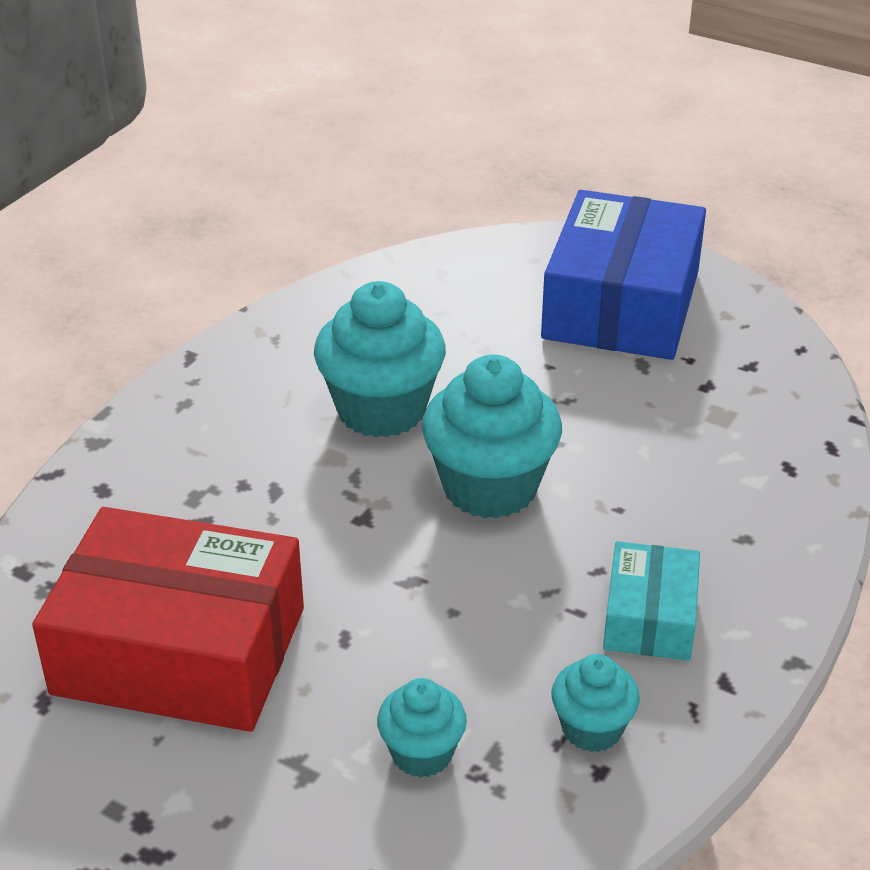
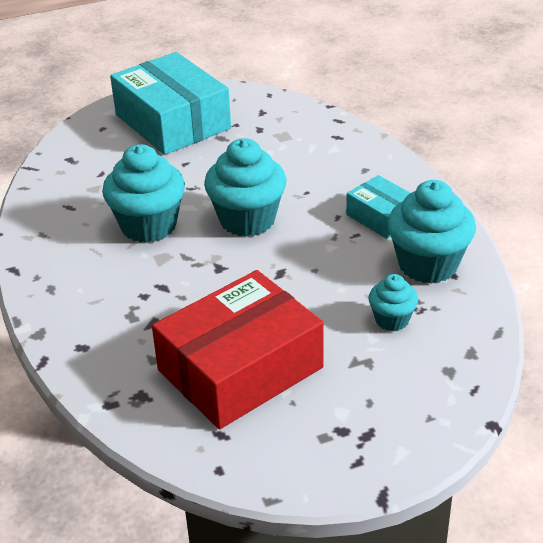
camera: 50 degrees left, 0 degrees up
blue box [541,190,706,360] -> turquoise box [110,52,231,155]
turquoise cupcake [551,654,640,752] -> turquoise cupcake [387,180,476,284], size x1.86

